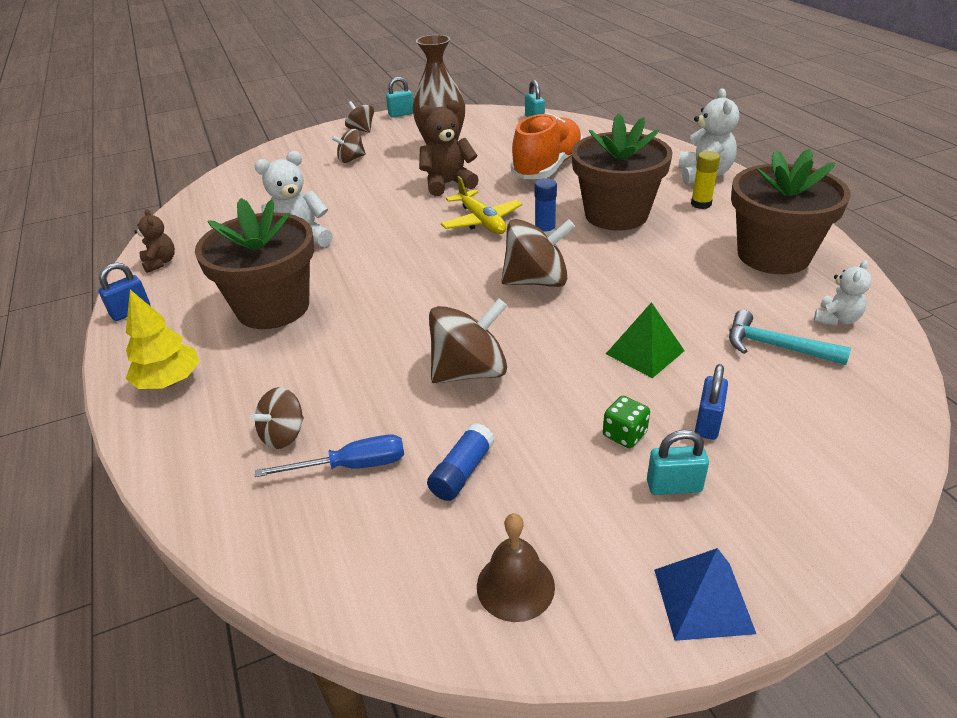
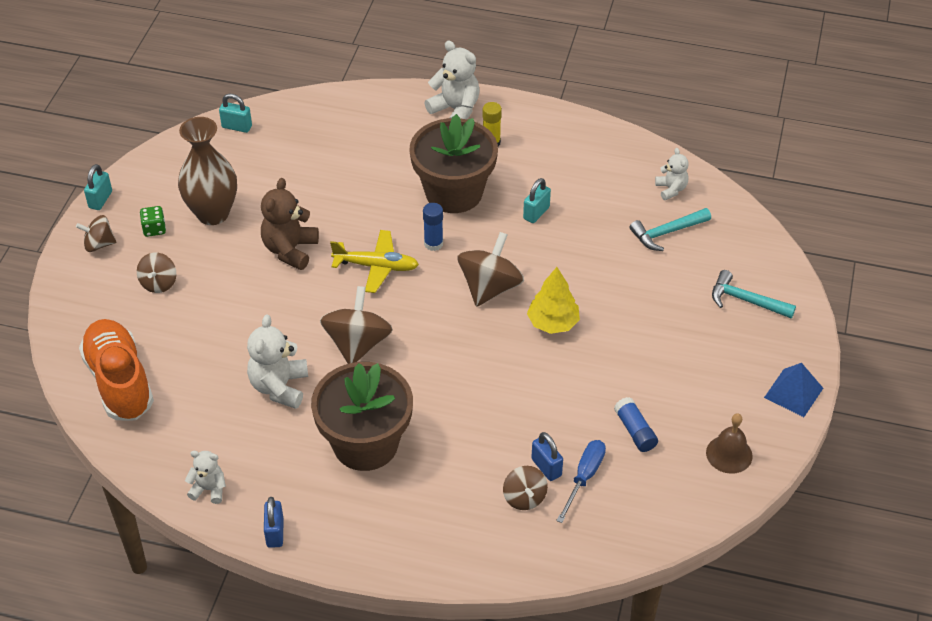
camera: 55 degrees left, 10 degrees up
yellow tree [126,290,200,389] -> yellow tree moved to [527,267,580,334]
brown teddy bear [134,209,175,273] -> white teddy bear [185,451,226,504]
brown spinning top [429,298,507,384] -> brown spinning top moved to [320,286,393,364]
orange shoe [511,113,583,179] -> orange shoe moved to [79,319,154,420]
green dice [603,396,650,448] -> green dice moved to [140,206,166,237]
green pyramid [606,302,685,378] -> none
turquoise padlock [647,430,709,495] -> turquoise padlock moved to [523,178,551,223]
blue padlock [695,364,728,440] -> blue padlock moved to [531,432,563,481]
brown flower pot [731,148,851,274] -> none
none -> turquoise hammer [712,270,796,319]

